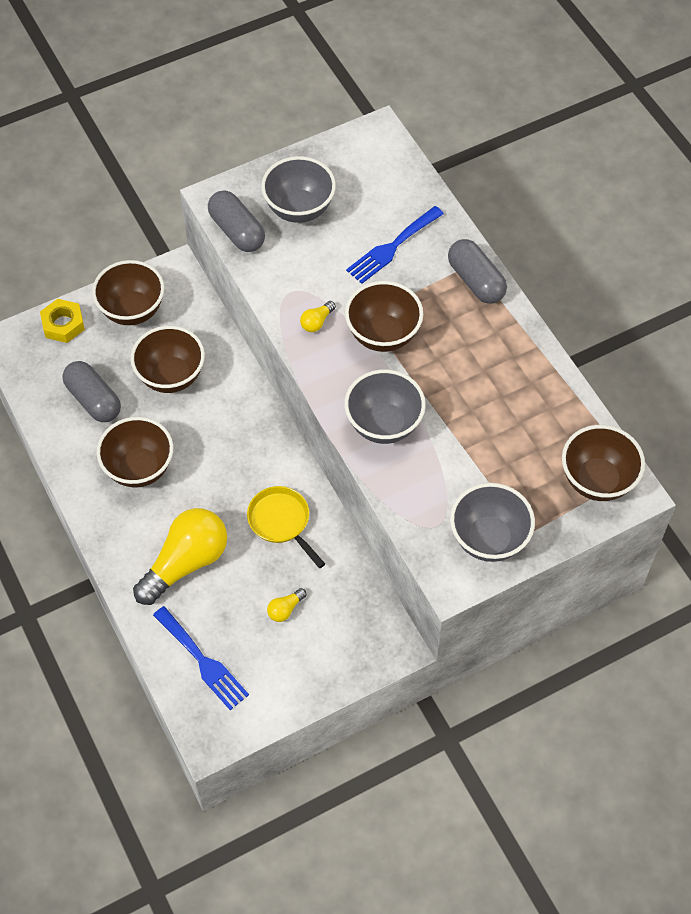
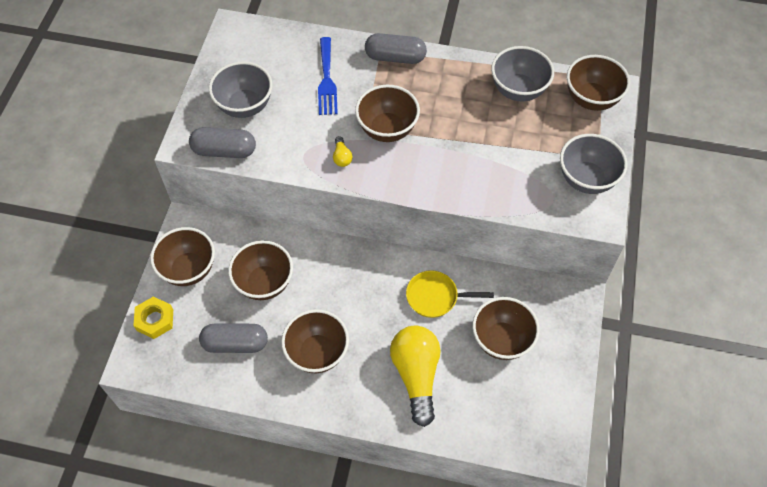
camera: 50 degrees left, 0 degrees up
blue fork [153,606,249,710] -> none
yellow light bulb [267,588,306,622] -> brown bowl [472,297,540,360]
grey bowl [344,369,426,444] -> grey bowl moved to [491,46,554,101]

